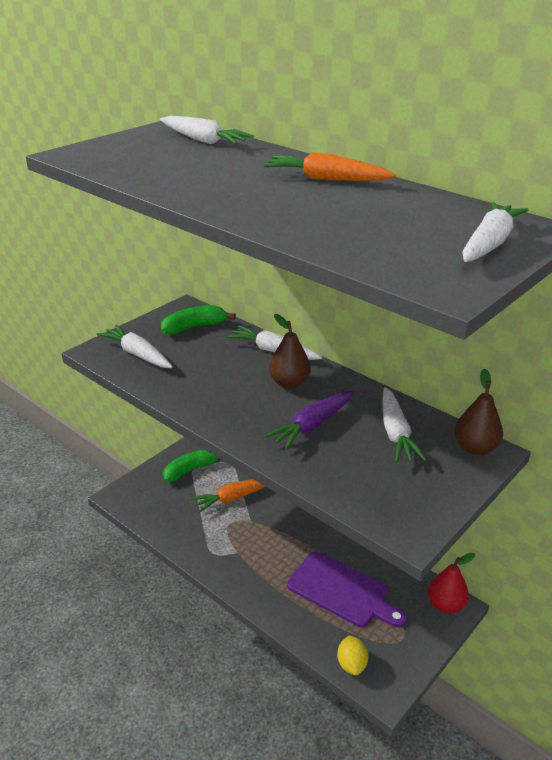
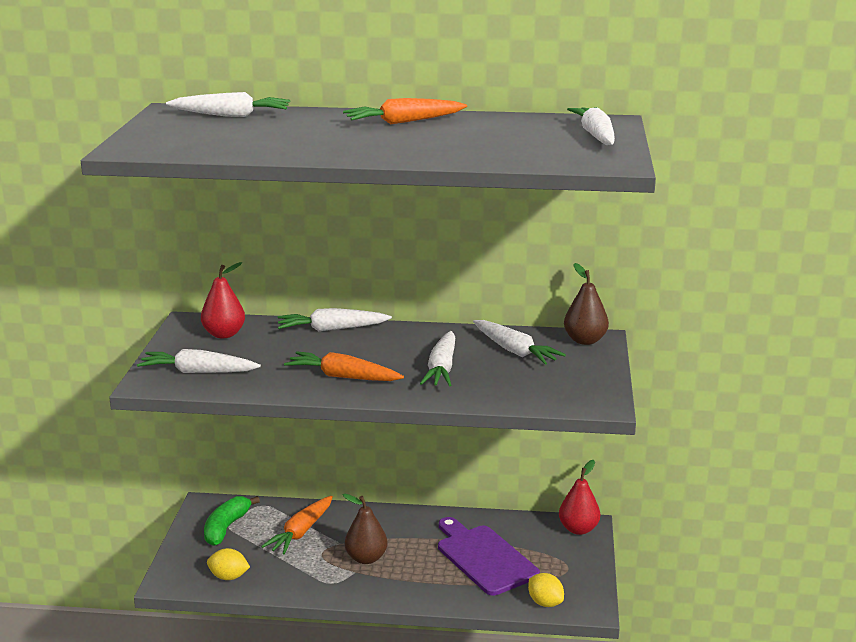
camera: 35 degrees left, 10 degrees down
green banana [161,305,236,334] -> red pear [201,262,245,338]
purple carrot [265,391,353,450] -> white carrot [420,331,455,386]
brown pear [269,314,311,389] -> brown pear moved to [343,494,388,564]
purple cutting board [287,551,407,627] -> purple cutting board turned 120 degrees counterclockwise [438,517,540,595]
none -> yellow lemon [207,548,250,580]
none -> orange carrot [284,351,404,381]

